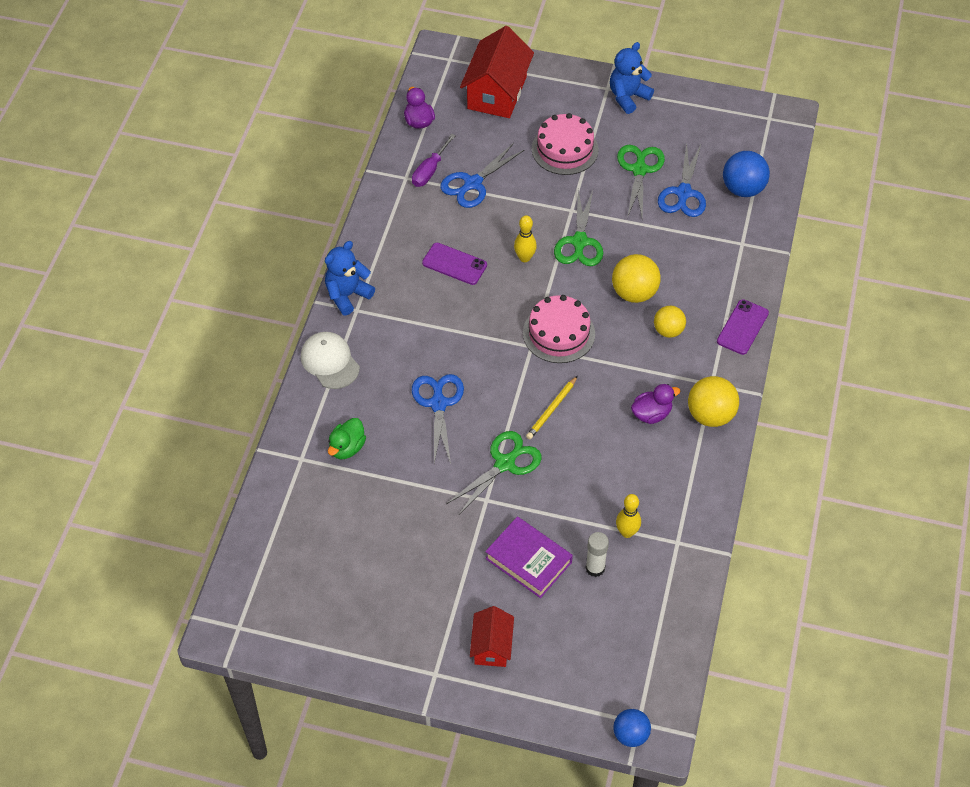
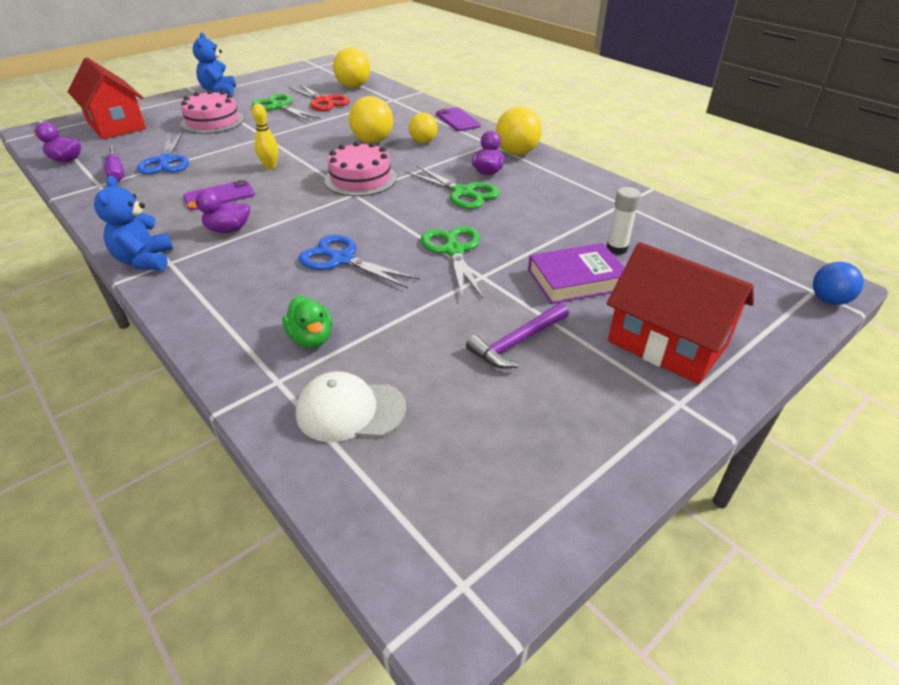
camera: 55 degrees left, 15 degrees down
white cap [301,332,360,389] -> white cap moved to [296,371,406,442]
red house [470,606,514,667] -> red house [606,242,754,384], size x1.77
yellow pencil [526,376,577,440] -> none
green scissors [554,190,603,266] -> green scissors moved to [405,165,500,209]
yellow bowling pin [616,494,641,538] -> none
blue scissors [658,143,706,217] -> red scissors [289,84,350,111]
blue ball [723,151,770,197] -> yellow ball [333,48,370,88]
none -> purple duck [187,189,250,233]
none -> purple hammer [466,303,569,369]

